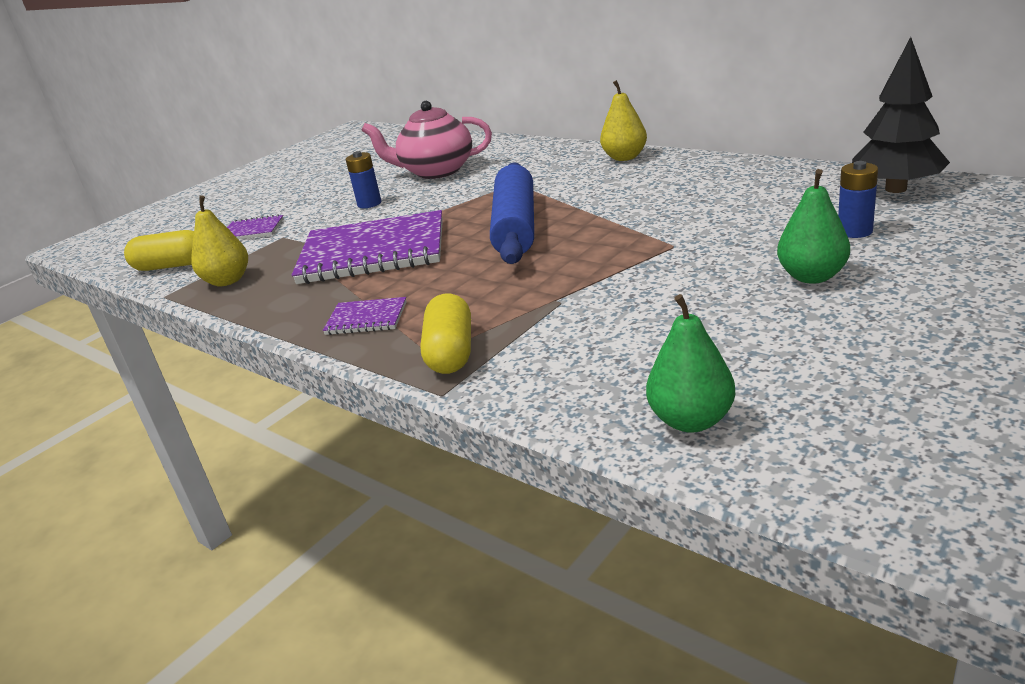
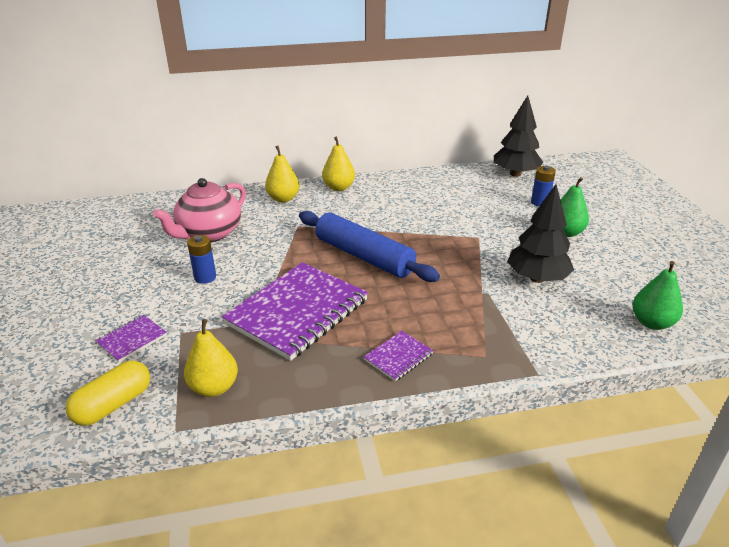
camera: 55 degrees left, 5 degrees up
yellow capsule [420,294,471,374] -> none
none -> yellow pear [265,146,299,202]
none -> black tree [507,184,574,283]

